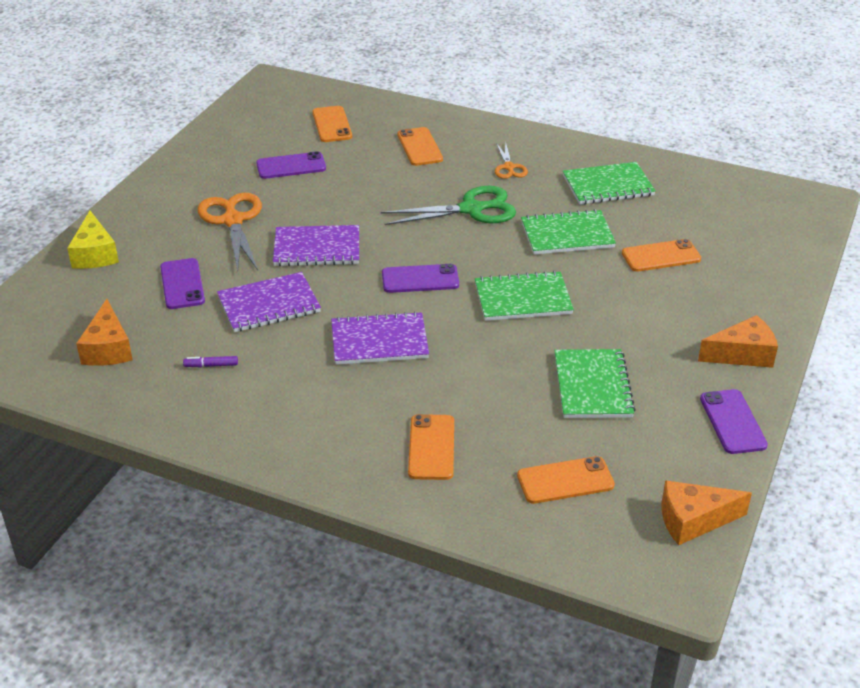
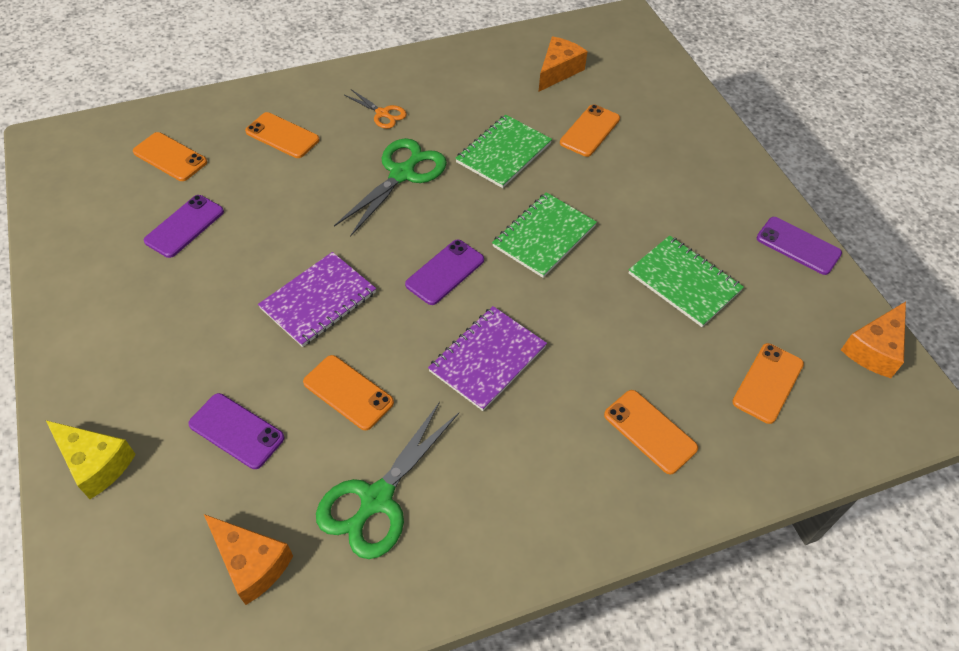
camera: 45 degrees left, 15 degrees up
purple marker [183,356,238,367] -> green scissors [316,402,459,559]
orange scissors [198,193,262,270] -> none
purple notebook [217,272,321,332] -> orange phone [303,355,394,430]
green notebook [563,162,656,204] -> none
orange cheese [698,315,778,368] -> orange cheese moved to [539,36,587,91]

